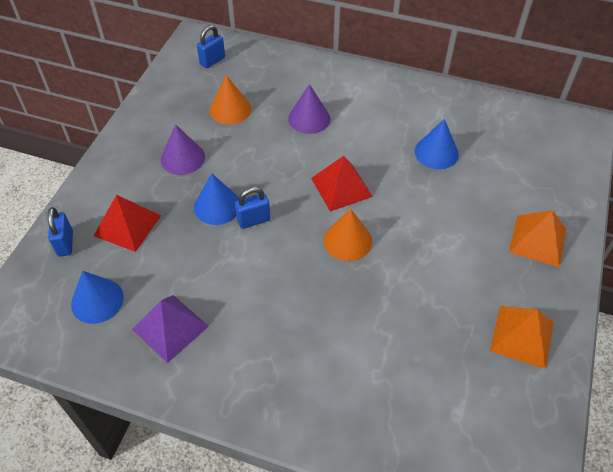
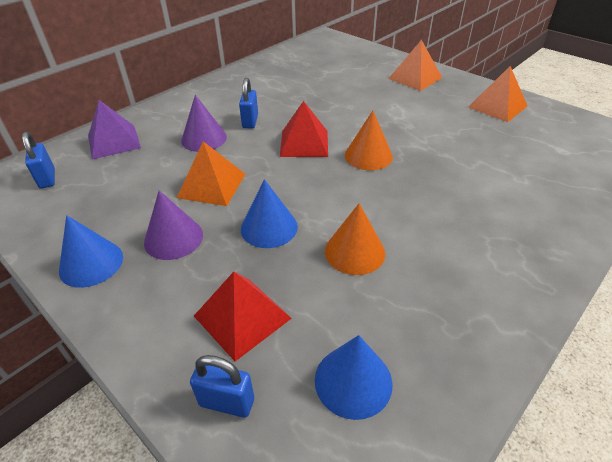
camera: 65 degrees left, 10 degrees down
purple pyramid [132,295,209,363] -> purple pyramid moved to [88,100,141,159]
orange cone [210,75,251,124] -> orange cone moved to [325,203,385,275]
blue padlock [235,187,270,229] -> blue padlock moved to [239,78,258,128]
blue cone [415,119,459,169] -> blue cone moved to [59,215,123,288]
none -> orange pyramid [177,141,245,206]

